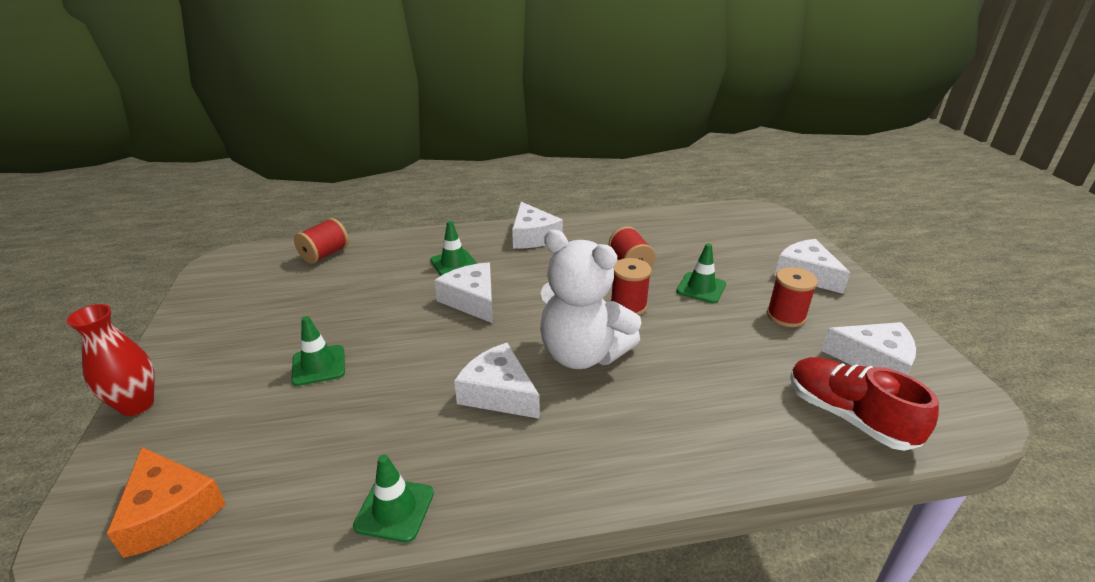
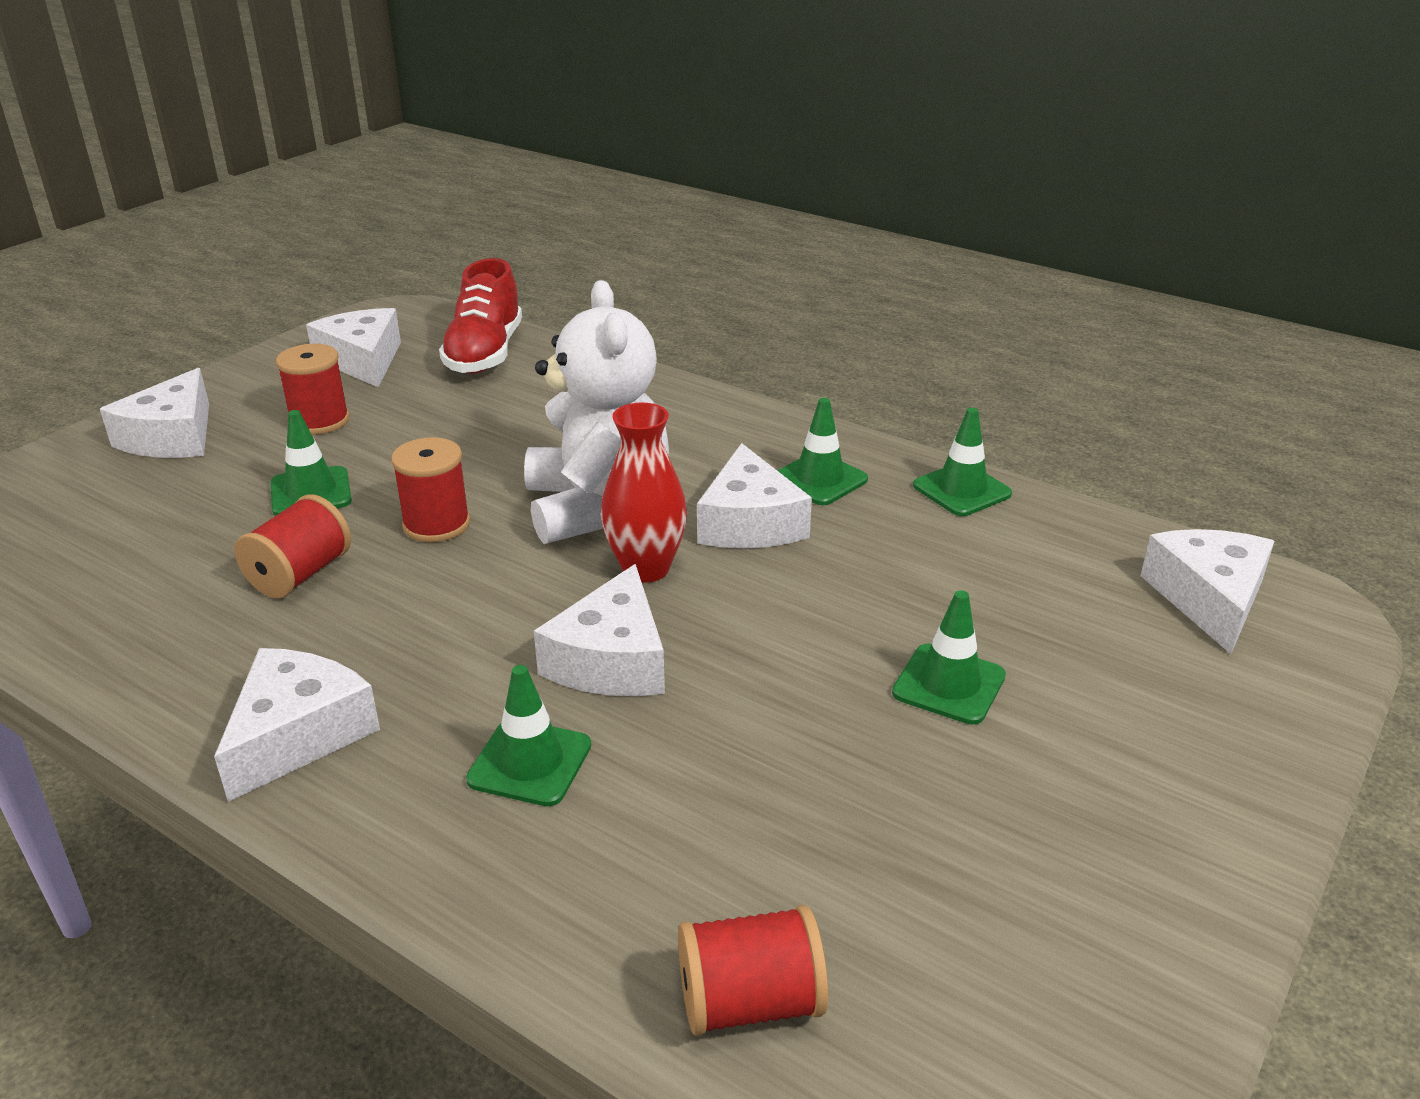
camera: 135 degrees left, 0 degrees up
red vase [67,304,155,416] -> red vase moved to [601,402,687,583]
orange cheese [106,447,226,558] -> white cheese [1141,529,1274,654]
none -> green traffic cone [777,398,868,505]

